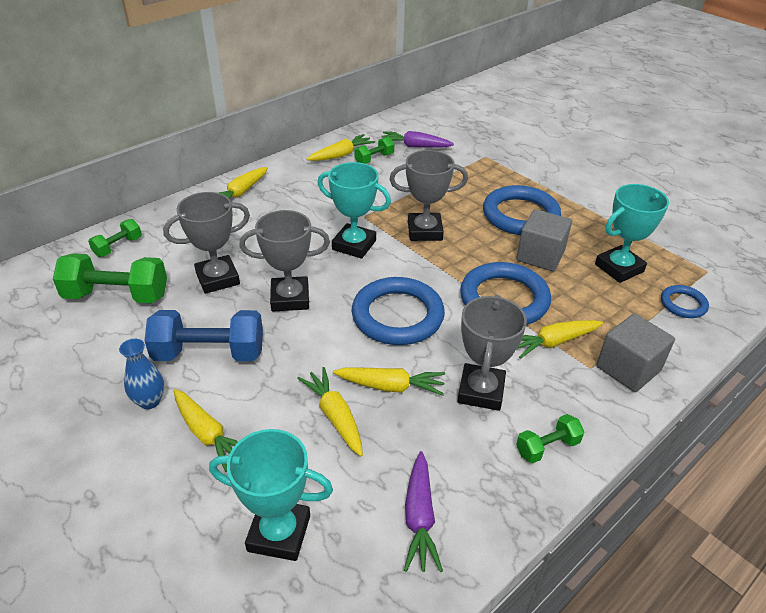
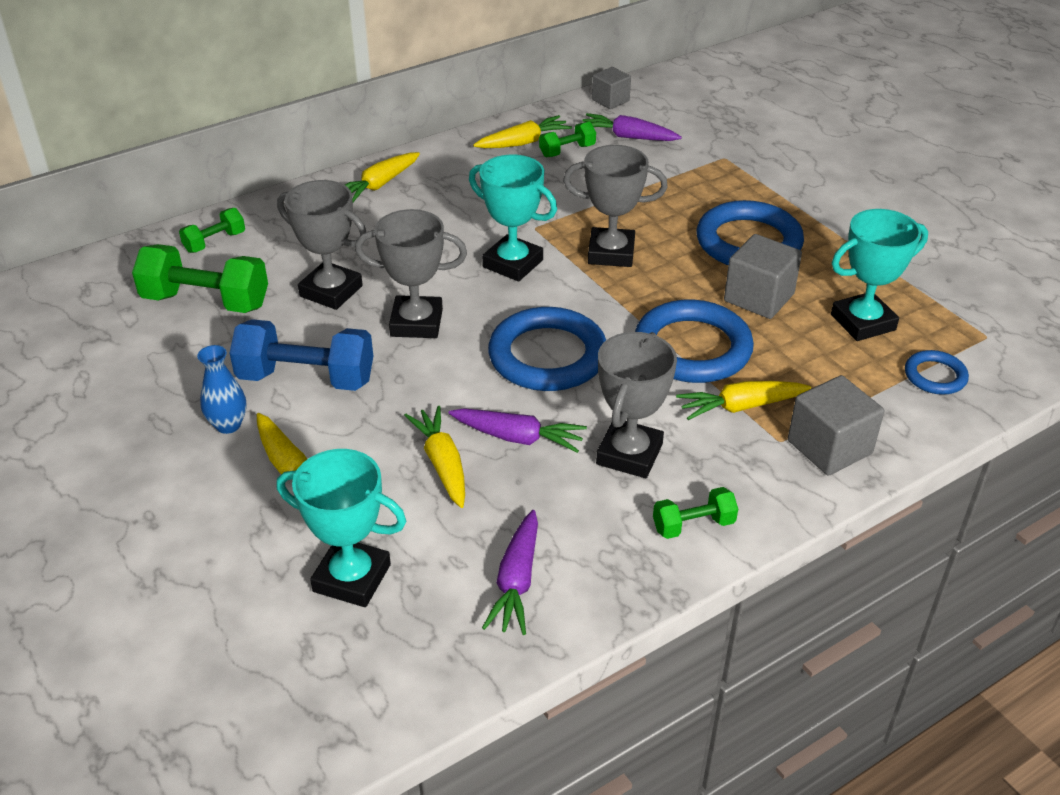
camera: 10 degrees right, 0 degrees up
grey trophy [163,192,250,294] -> grey trophy turned 45 degrees clockwise [277,180,366,310]
yellow carrot [333,367,445,396] -> purple carrot [449,408,587,453]
none -> grey cube [592,67,631,109]

